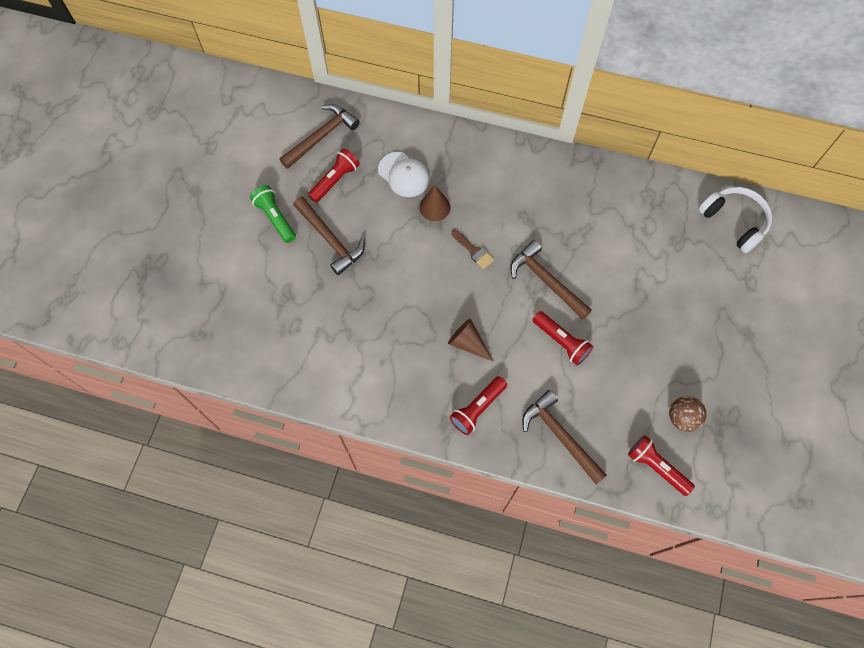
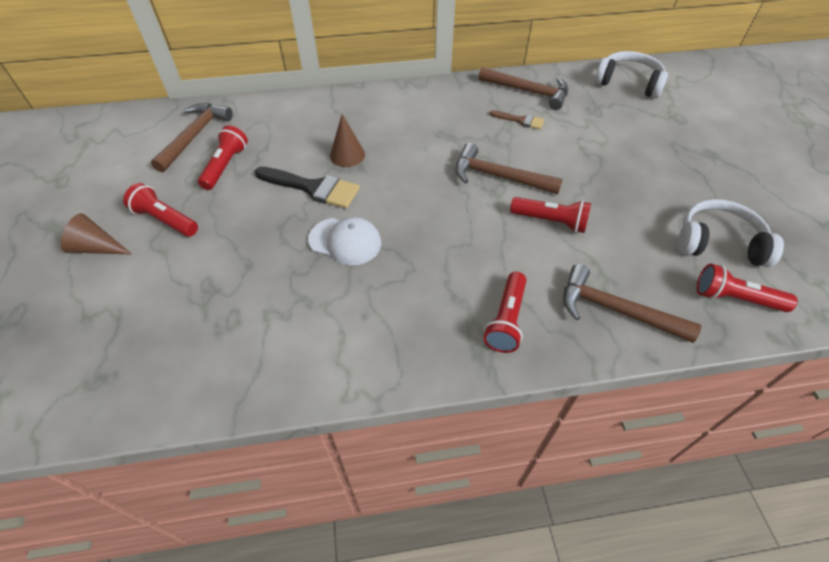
camera: 25 degrees left, 15 degrees down
green flashlight [250,185,296,243] -> red flashlight [123,183,198,237]
brown hammer [293,197,365,275] -> brown hammer moved to [478,67,568,110]
white cap [378,152,430,197] -> white cap moved to [308,217,381,265]
brown cone [448,318,494,362] -> brown cone moved to [61,213,132,255]
brown brush [451,230,494,269] -> brown brush moved to [490,110,544,130]
brown ball [669,396,707,432] -> white headphones [678,199,784,267]
none -> black brush [255,167,360,209]

